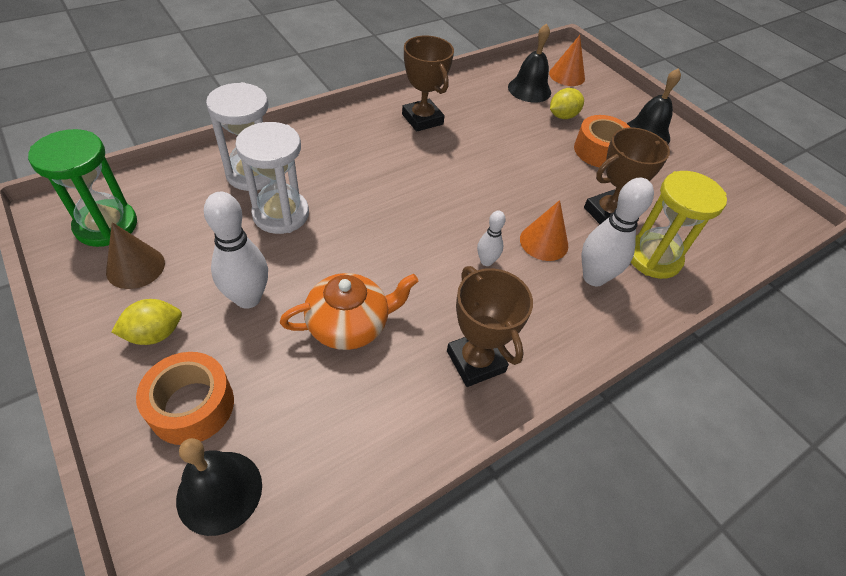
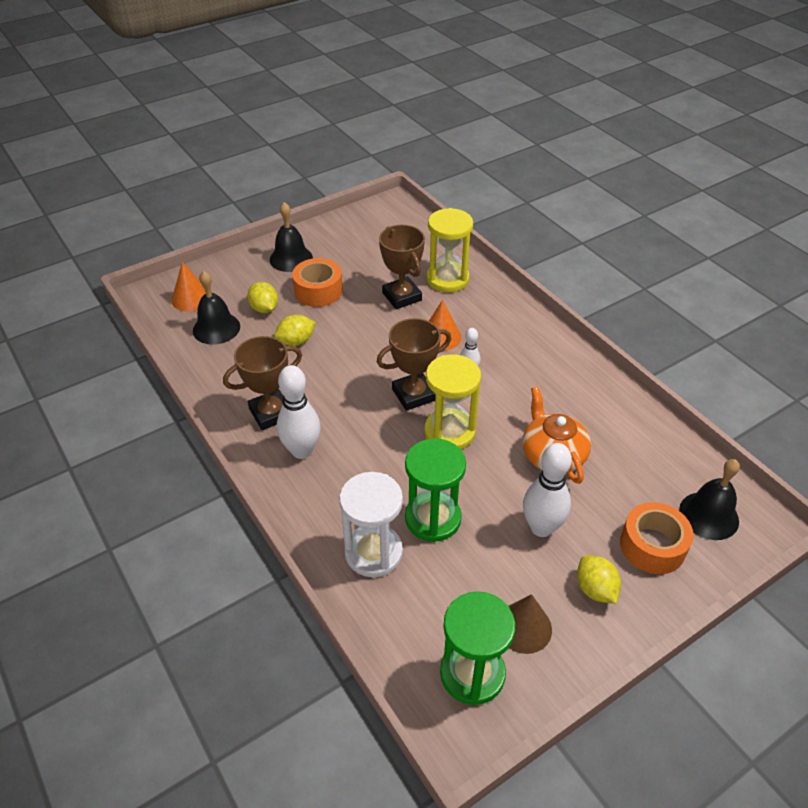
camera: 85 degrees left, 5 degrees down
white hourglass [235,122,309,234] -> green hourglass [405,438,466,542]
brown trophy [447,266,533,387] -> brown trophy moved to [377,318,452,411]
white bowling pin [581,178,654,286] -> white bowling pin moved to [277,365,321,459]
none -> yellow lemon [275,314,316,346]
none -> yellow hourglass [424,354,481,449]

